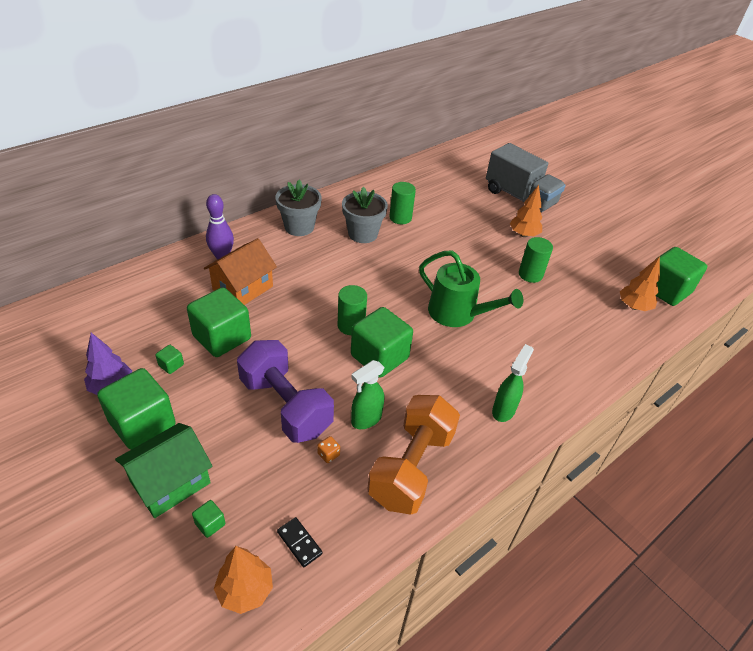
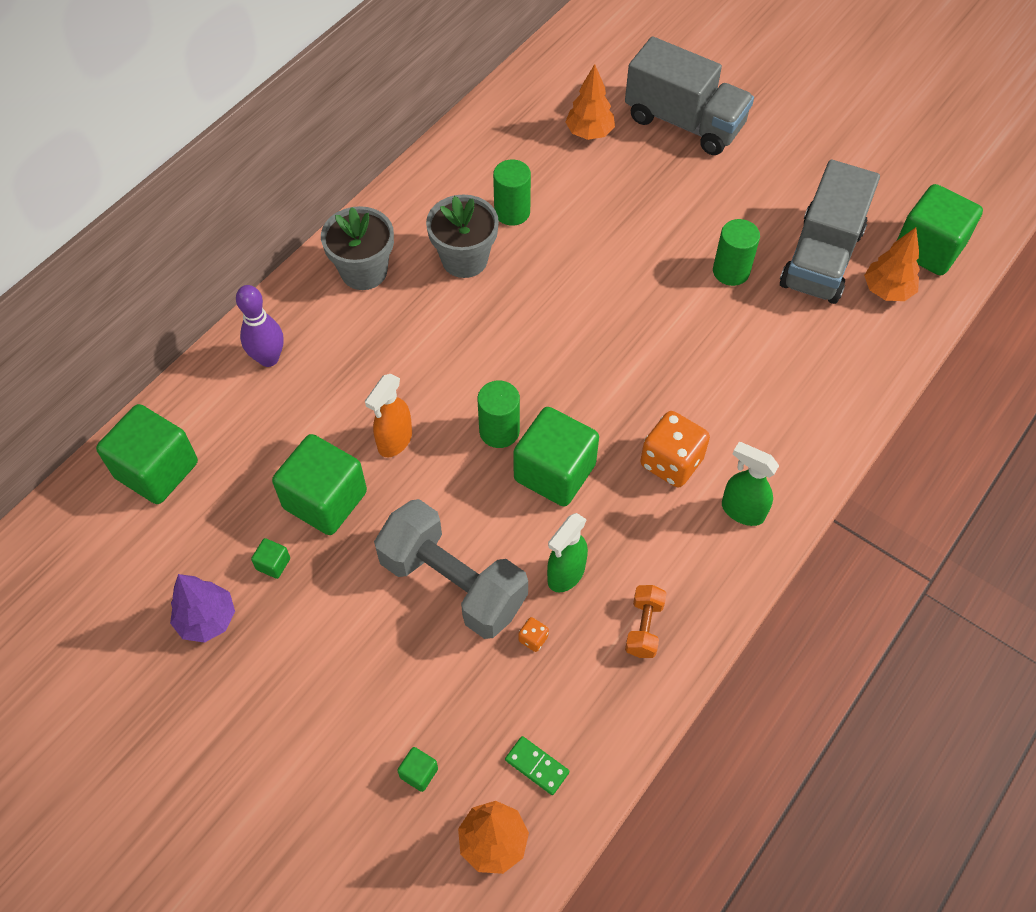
camera: 10 degrees left, 15 degrees up
green cube [97,368,176,450] -> green cube moved to [96,404,198,504]
green house [115,423,213,518] -> none
orange house [204,238,277,305] -> none
purple dumbbell [237,340,334,443] -> grey dumbbell [374,499,528,639]
black domino [277,517,323,567] -> green domino [505,736,569,795]
orange dumbbell [367,395,460,515] -> orange dumbbell [625,585,667,658], size x0.45
green watering can [419,250,523,327] -> none
green spray bottle [492,344,534,422] -> green spray bottle turned 75 degrees counterclockwise [722,442,779,526]
orange tree [510,185,543,237] -> orange tree moved to [565,64,615,140]
none -> orange spray bottle [365,374,412,457]
none -> orange dice [640,411,710,487]
none -> grey truck [780,160,880,304]

